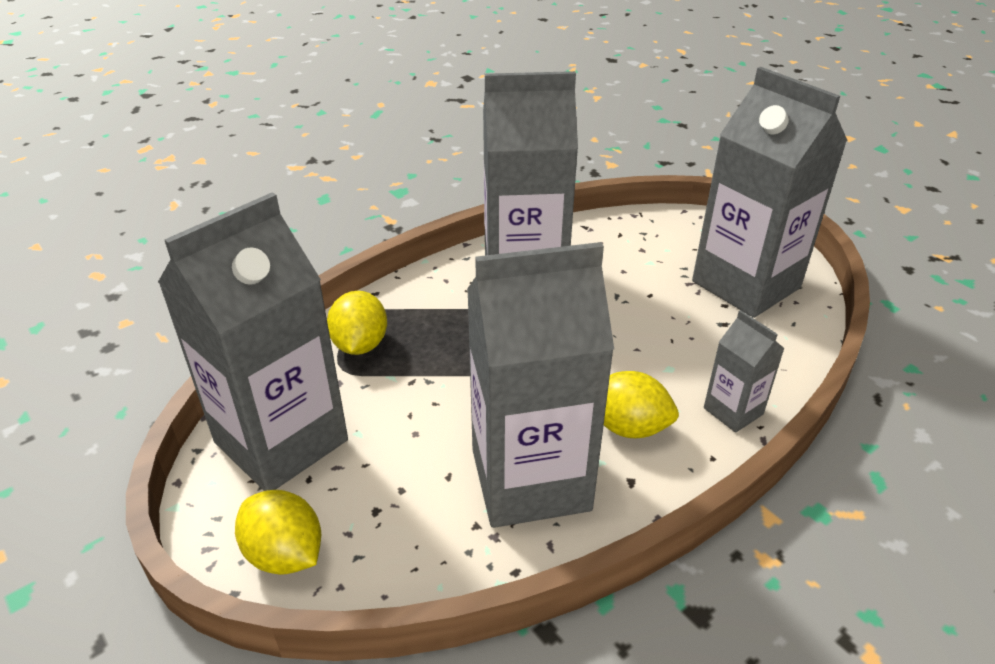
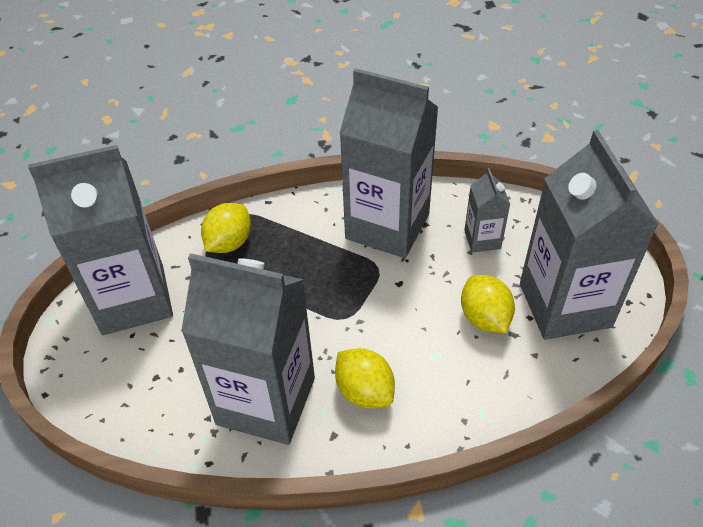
camera: 30 degrees right, 10 degrees up
yellow lemon [235,490,321,575] -> yellow lemon moved to [461,275,515,333]
grey carton [704,310,785,433] -> grey carton moved to [464,168,510,252]

